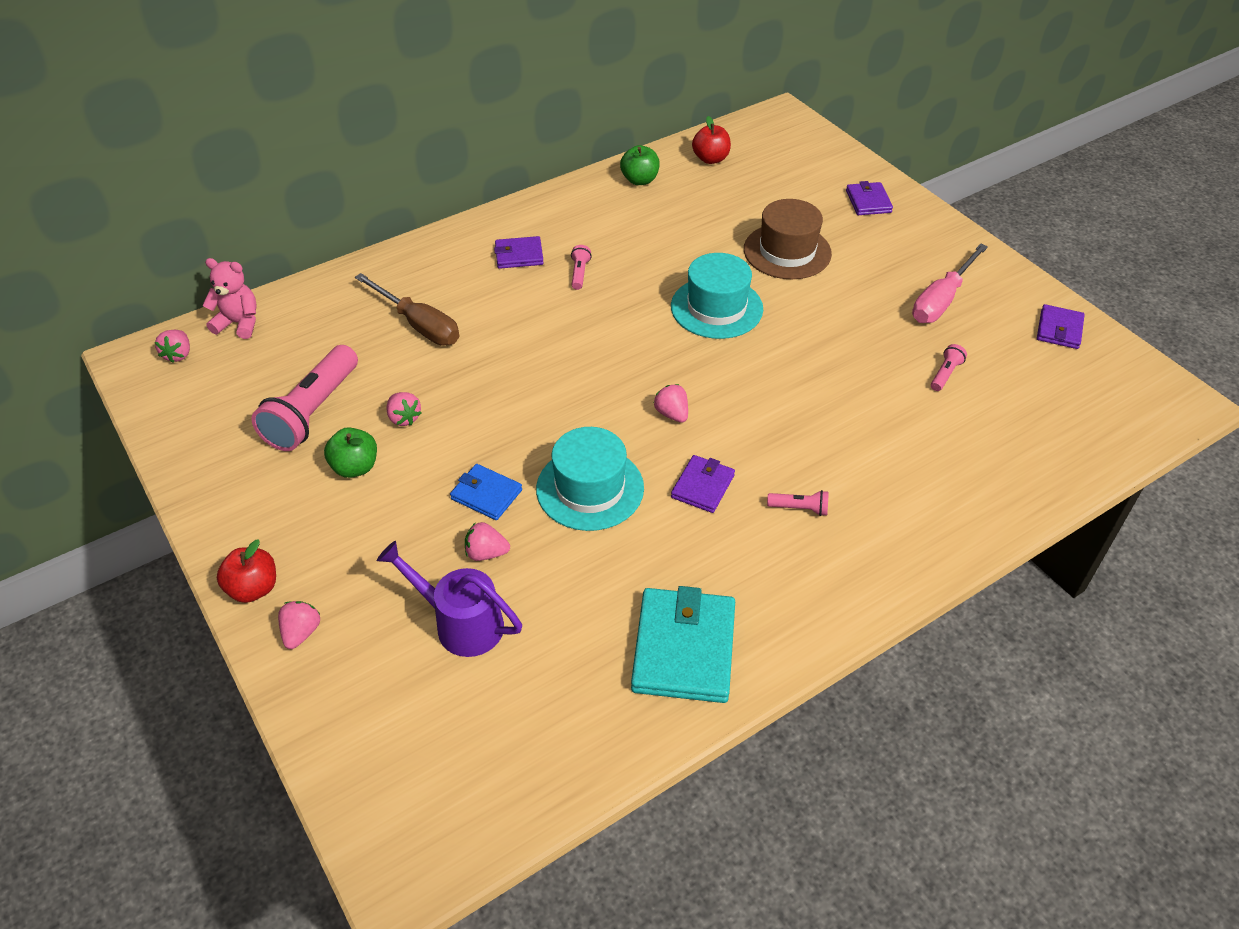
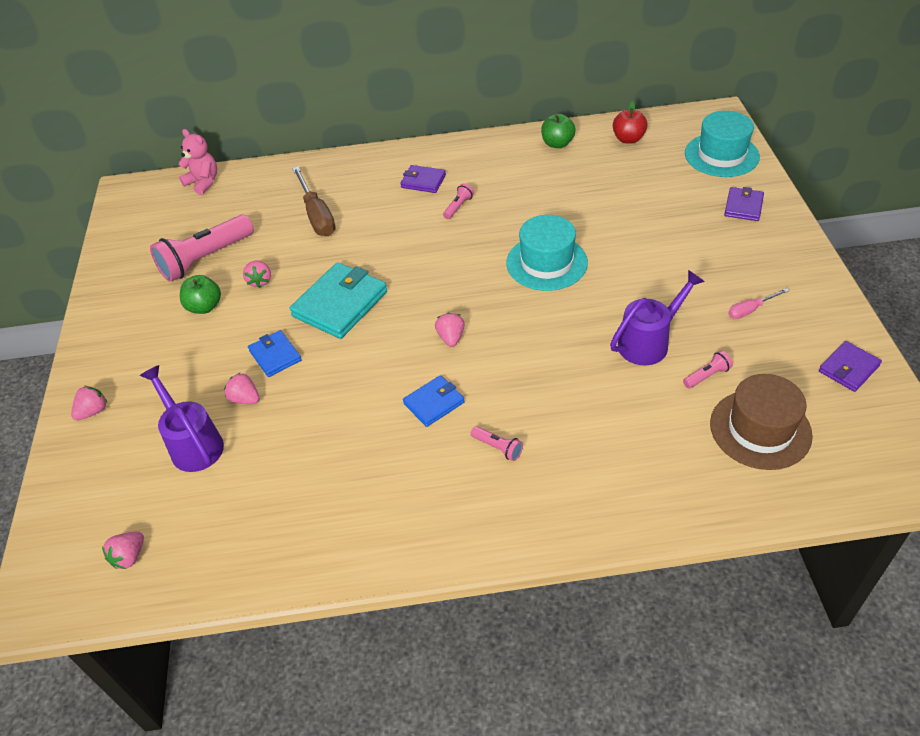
camera: 30 degrees right, 0 degrees up
pink strawberry [155,330,190,363] -> pink strawberry moved to [102,532,144,569]
red apple [217,539,276,603] -> none
turquoise hat [536,427,644,531] -> turquoise hat moved to [685,111,760,177]
turquoise wallet [631,586,735,703] -> turquoise wallet moved to [289,262,387,339]
purple wallet [671,455,735,513] -> blue wallet [403,375,465,427]
brown hat [744,199,832,279] -> brown hat moved to [710,374,813,470]
pink screwdriver [912,244,988,323] -> pink screwdriver [728,288,789,319], size x0.53
none -> purple watering can [610,270,705,366]

